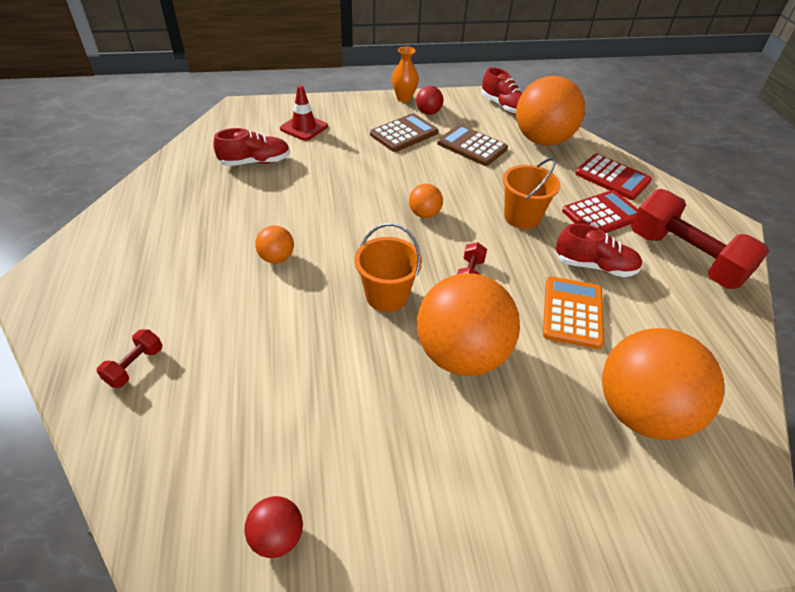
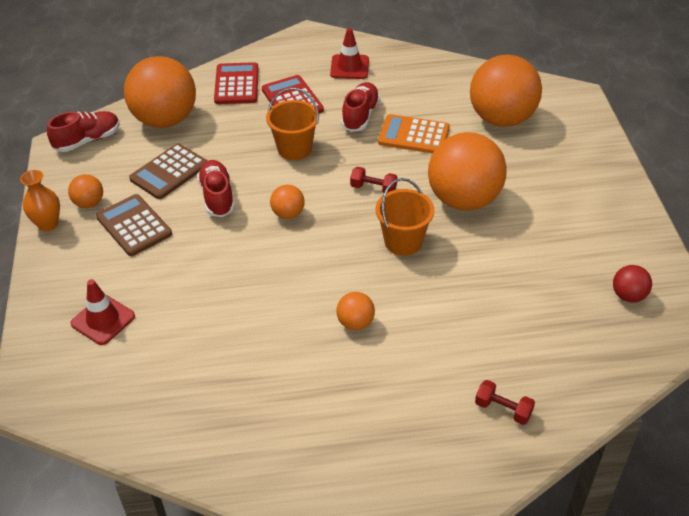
camera: 85 degrees left, 0 degrees up
red shoe [213,128,290,166] -> red shoe moved to [197,160,235,217]
red ball [416,86,443,115] -> orange ball [68,174,103,208]
red calculator [575,154,652,200] -> red calculator turned 45 degrees counterclockwise [214,62,259,104]
red dumbbell [631,189,769,289] -> red traffic cone [330,28,369,79]

